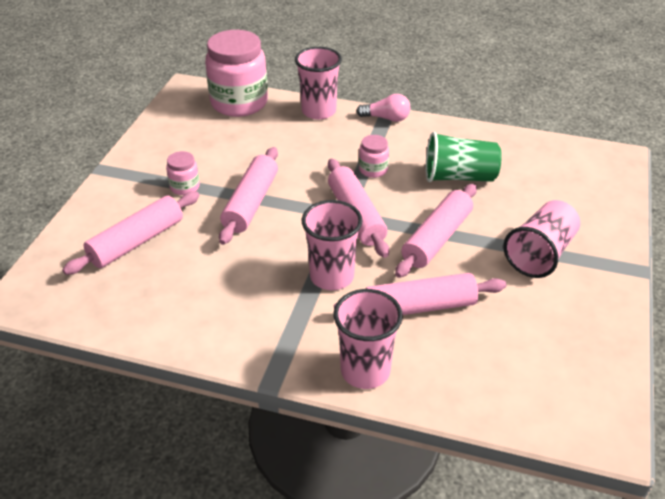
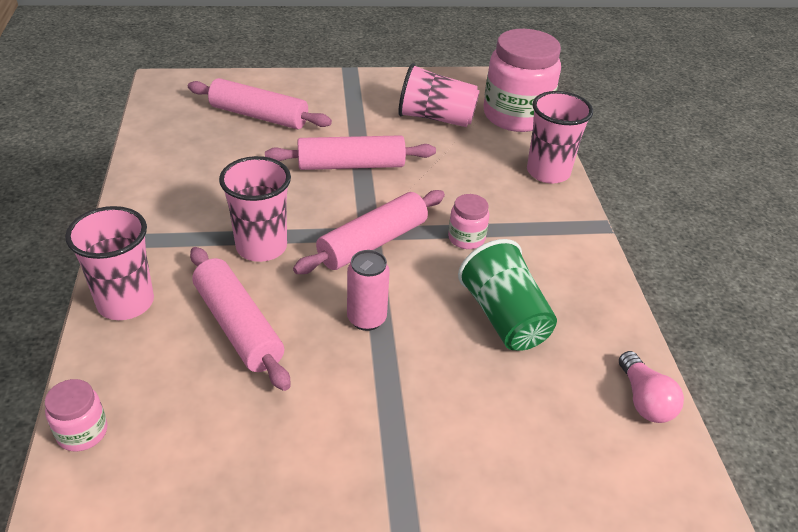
camera: 65 degrees right, 0 degrees up
pink jar [166,151,200,195] -> pink jar moved to [45,379,107,452]
pink light bulb [356,94,410,122] -> pink light bulb moved to [619,351,684,423]
pink rolling pin [395,184,477,278] -> pink can [347,250,390,331]
pink cup [504,200,580,278] -> pink cup moved to [398,63,480,127]

